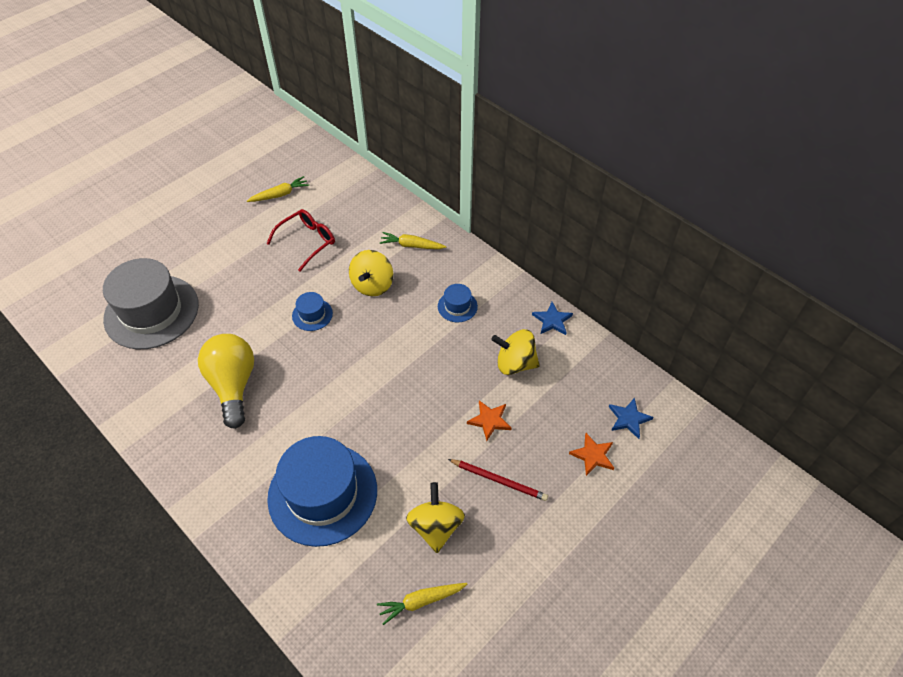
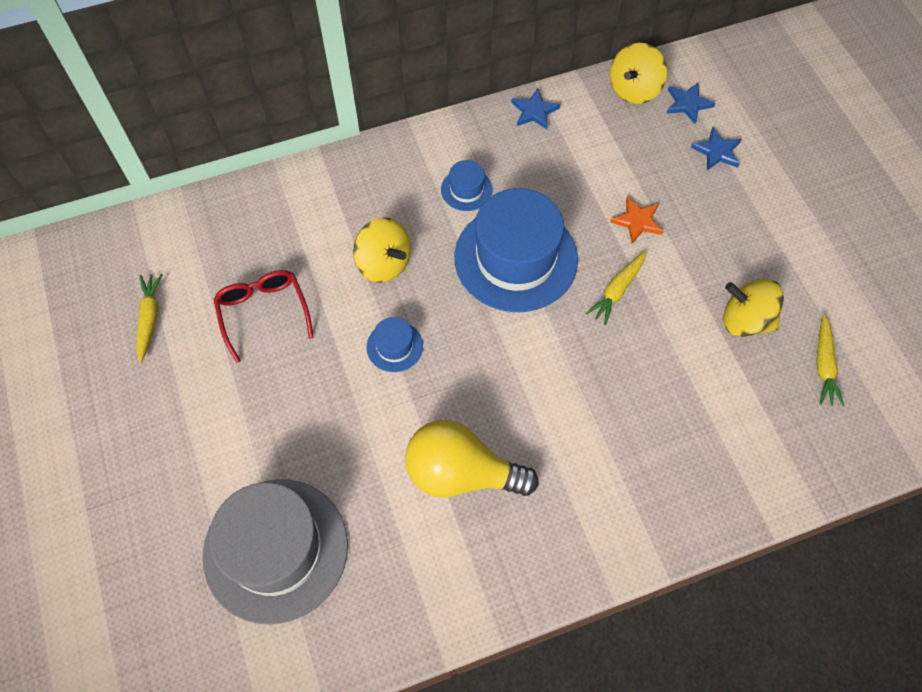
camera: 65 degrees left, 10 degrees up
blue hat [267,436,377,547] -> blue hat moved to [454,188,578,312]
yellow carrot [380,232,446,249] -> yellow carrot moved to [586,250,647,325]
red pencil [448,459,548,501] -> none
yellow spinning top [491,329,540,375] -> yellow spinning top moved to [610,43,667,104]
orange star [569,433,614,476] -> blue star [691,127,742,170]

